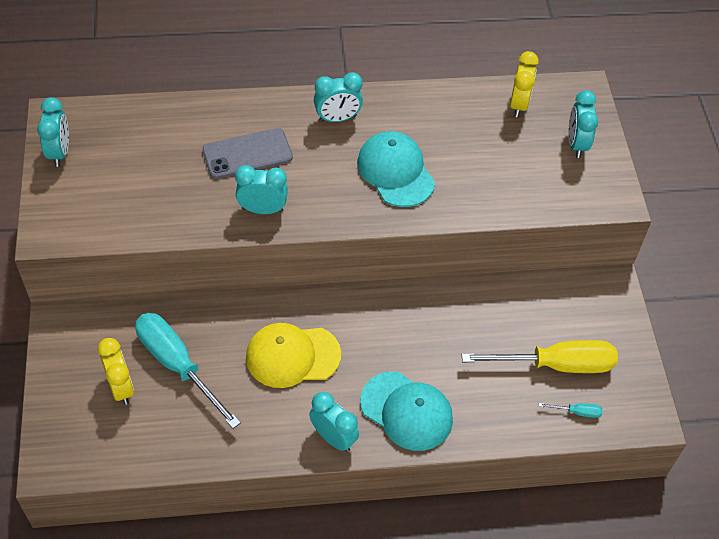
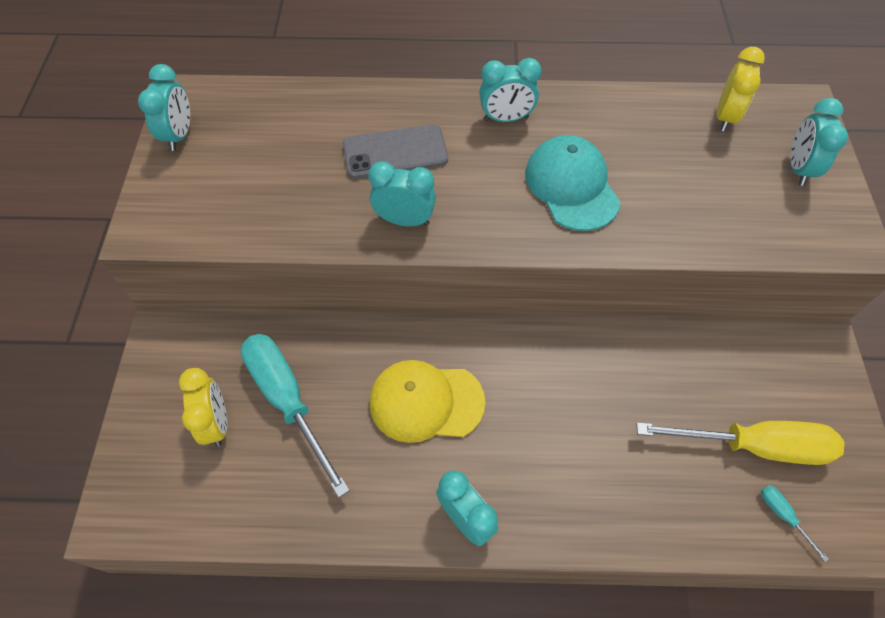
camera: 10 degrees right, 5 degrees up
turquoise cap [360,371,453,451] -> none
turquoise screwdriver [539,403,603,418] -> turquoise screwdriver turned 135 degrees counterclockwise [761,485,829,562]

